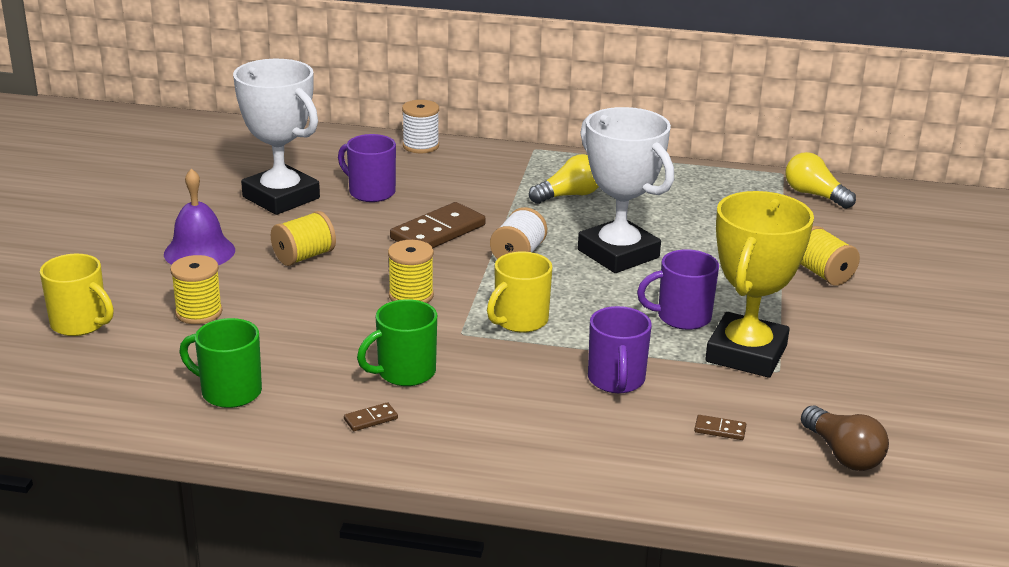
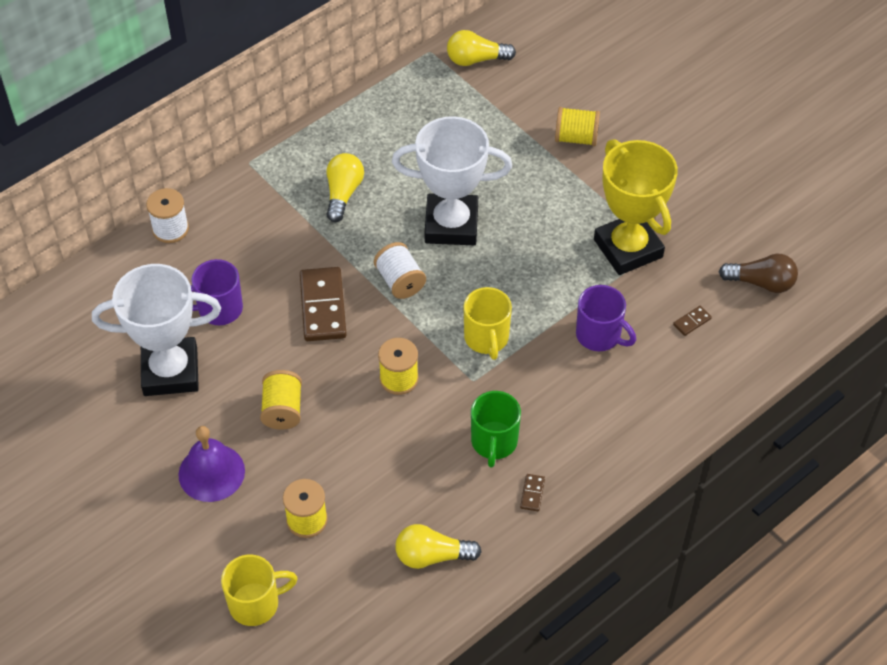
camera: 50 degrees left, 25 degrees up
green mug [179,318,262,408] -> yellow light bulb [395,524,482,569]
purple mug [637,249,719,330] -> none

